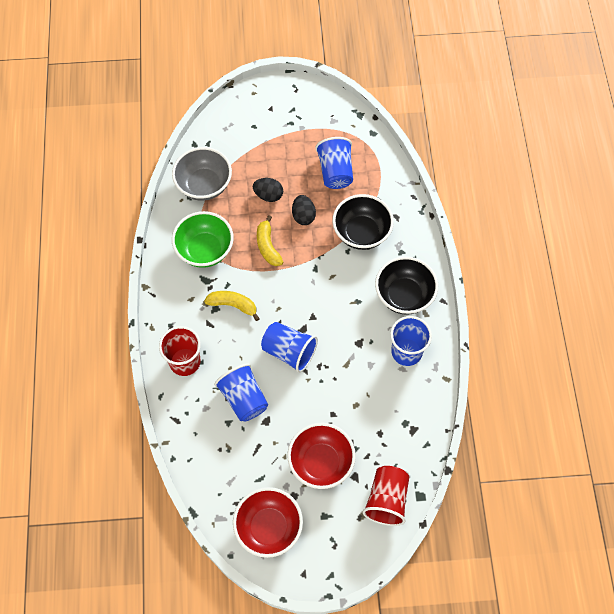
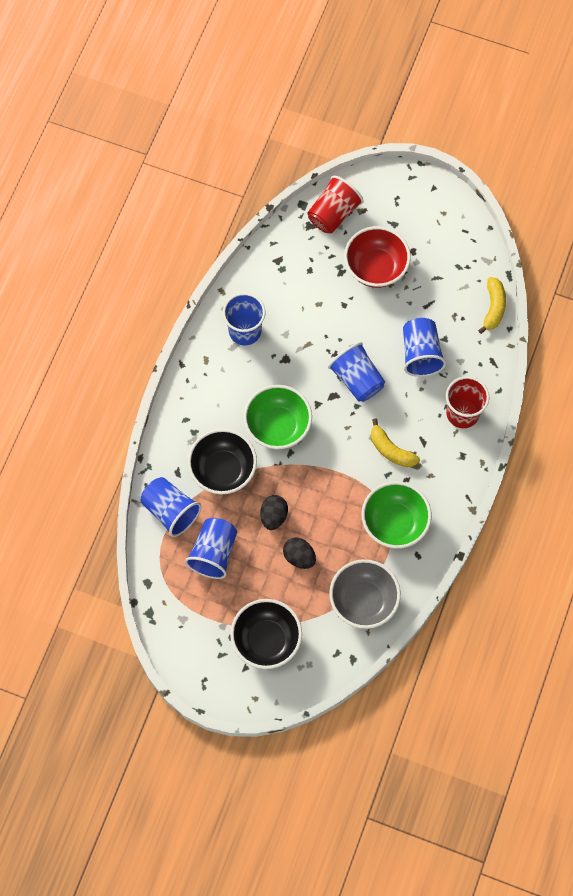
camera: 155 degrees left, 5 degrees up
red bowl [233,487,303,558] -> none
yellow banana [257,215,283,266] -> yellow banana moved to [478,277,506,334]
black bowl [375,256,438,315] -> black bowl moved to [230,599,302,669]
none -> blue cup [141,477,201,537]
none -> green bowl [243,385,312,449]

